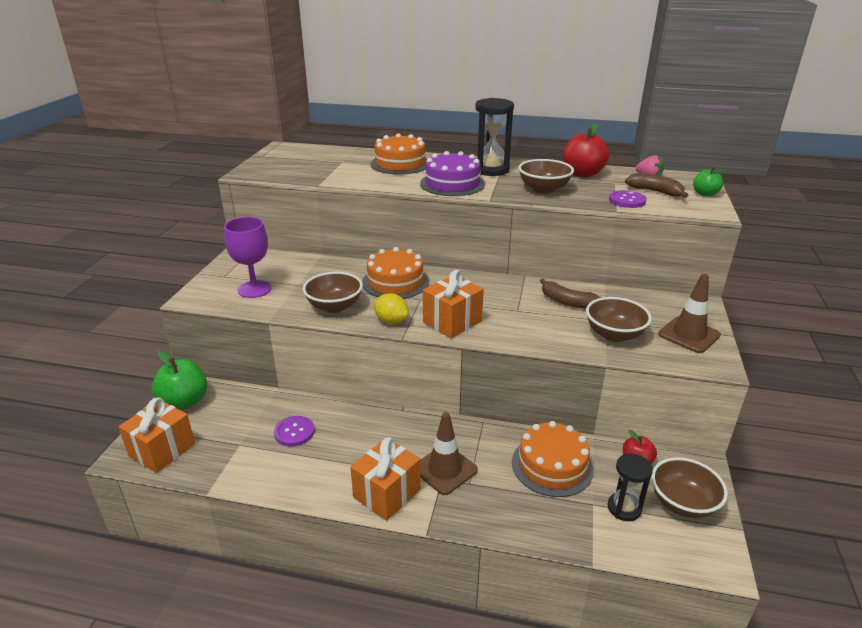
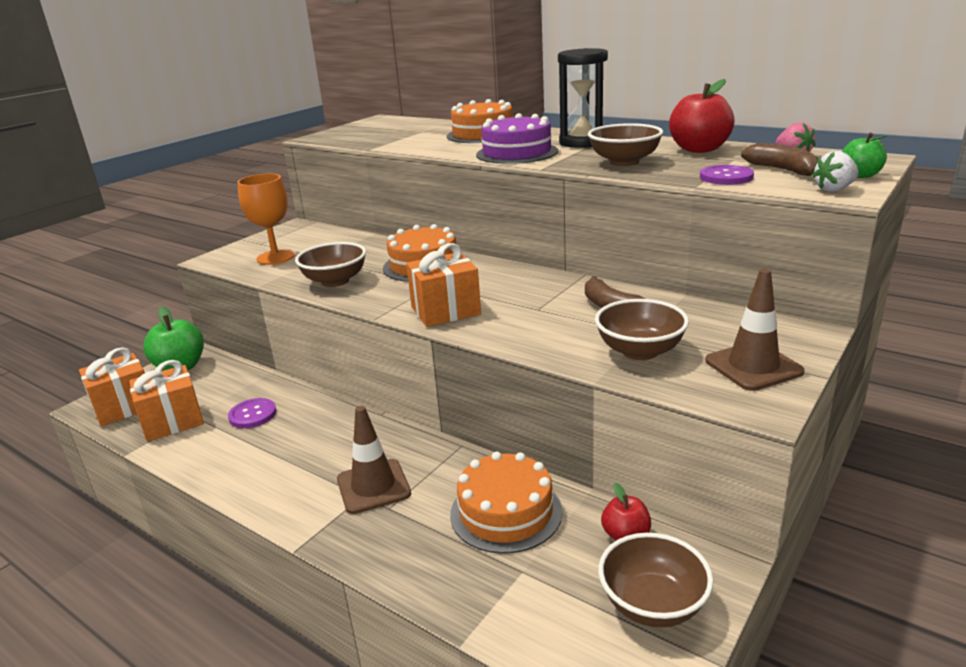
camera: 25 degrees right, 5 degrees down
purple goblet [224,217,272,298] -> orange goblet [237,174,295,265]
orange gift [350,437,421,521] -> orange gift moved to [129,360,204,442]
yellow lemon [374,293,409,324] -> none
black hourglass [607,453,653,521] -> none
none -> white strawberry [812,151,859,192]

